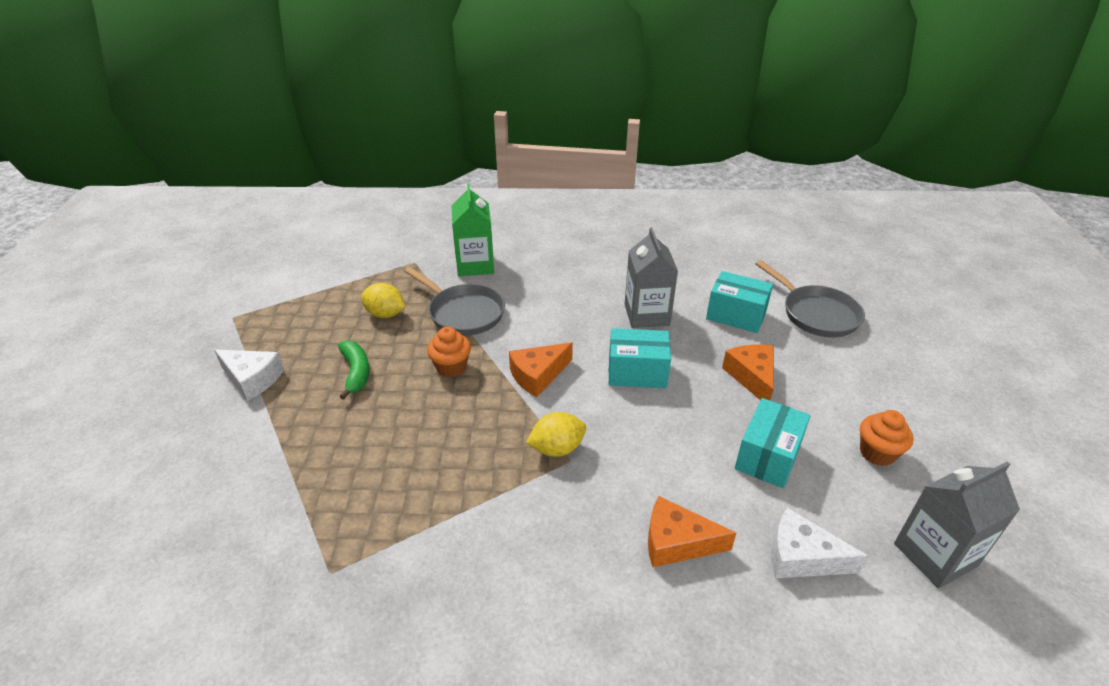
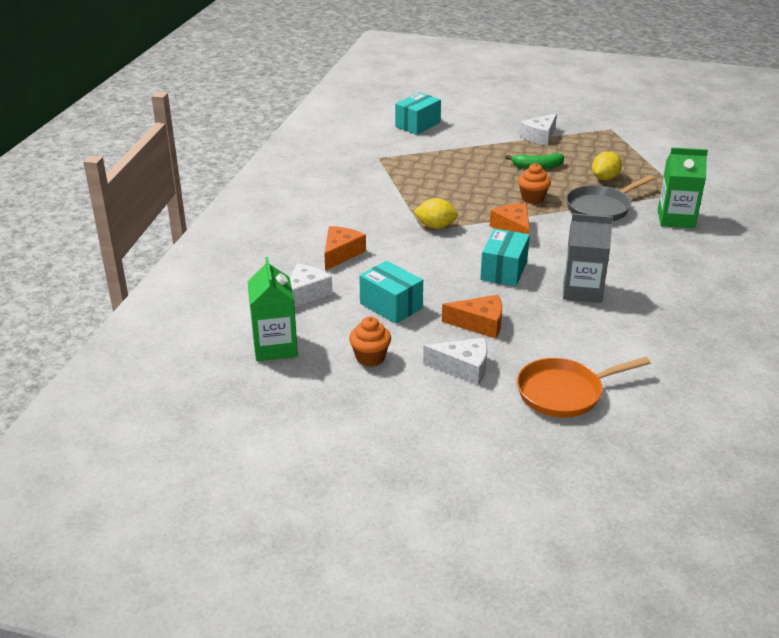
camera: 105 degrees right, 5 degrees down
yellow lemon [526,412,586,457] -> yellow lemon turned 75 degrees counterclockwise [414,198,458,229]
turquoise box [706,271,773,333] -> turquoise box moved to [395,92,441,135]
grey pan [756,260,865,337] -> orange pan [517,357,650,418]
grey carton [894,462,1020,588] -> green carton [247,257,298,361]
none -> white cheese [423,338,487,385]

